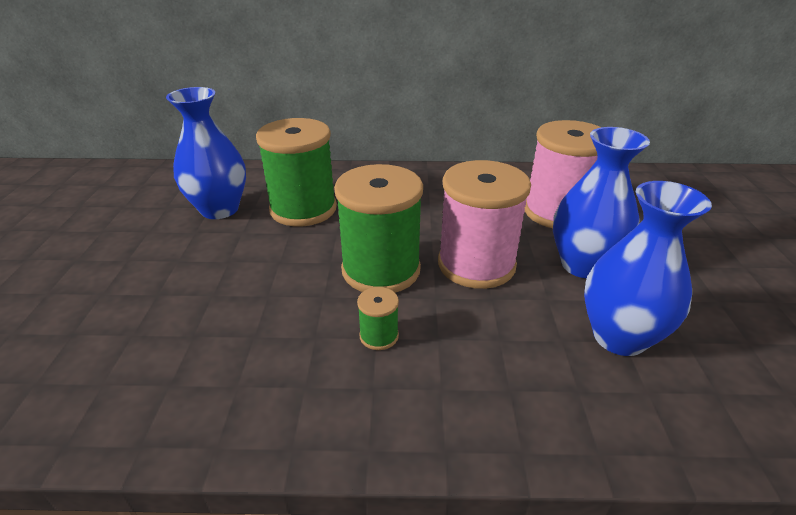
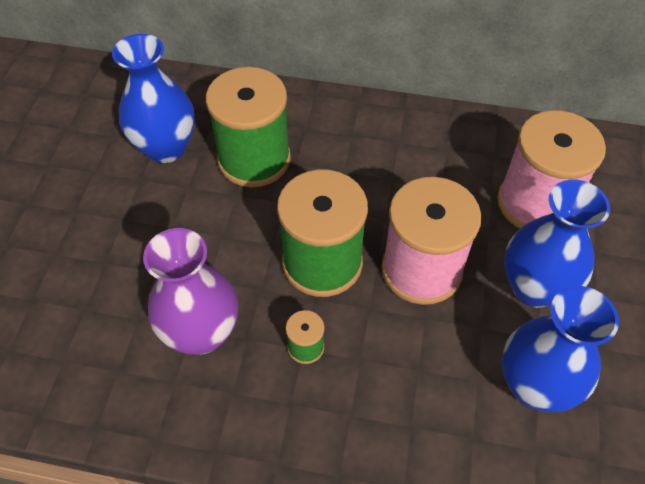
camera: 10 degrees right, 20 degrees up
none -> purple vase [143,228,238,354]

